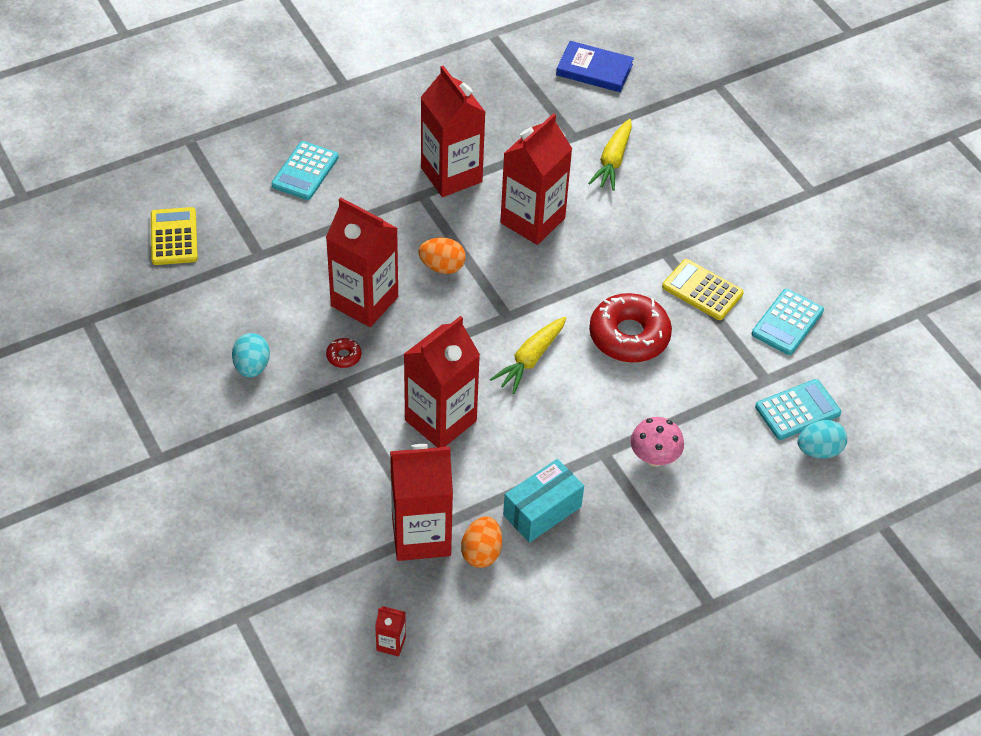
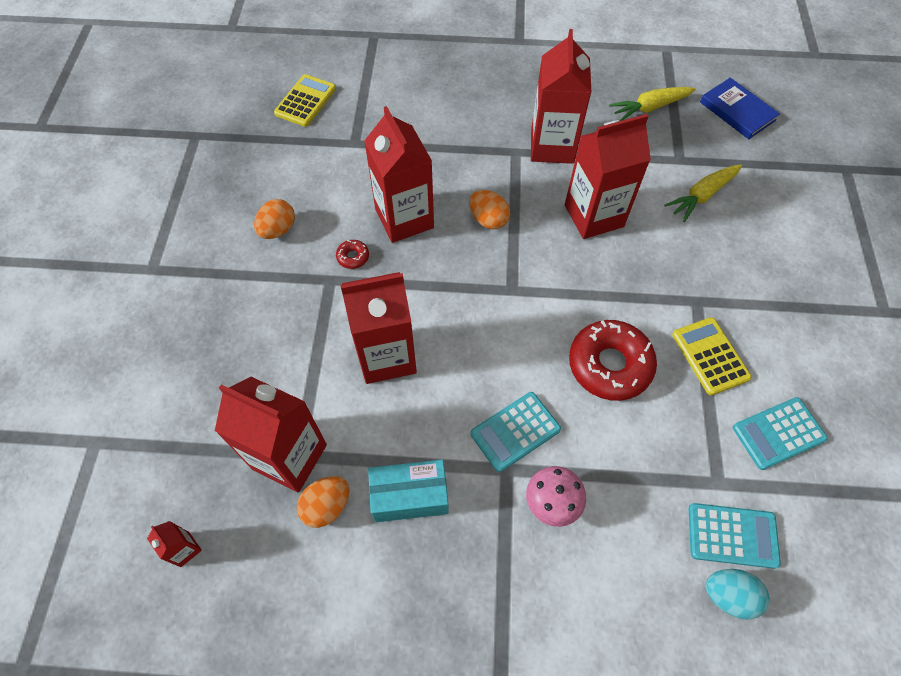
camera: 35 degrees right, 10 degrees up
turquoise egg [232,333,270,378] -> orange egg [254,199,295,239]
turquoise calculator [271,141,339,200] -> turquoise calculator moved to [471,392,561,472]
yellow carrot [490,317,566,394] -> yellow carrot moved to [609,87,696,121]

